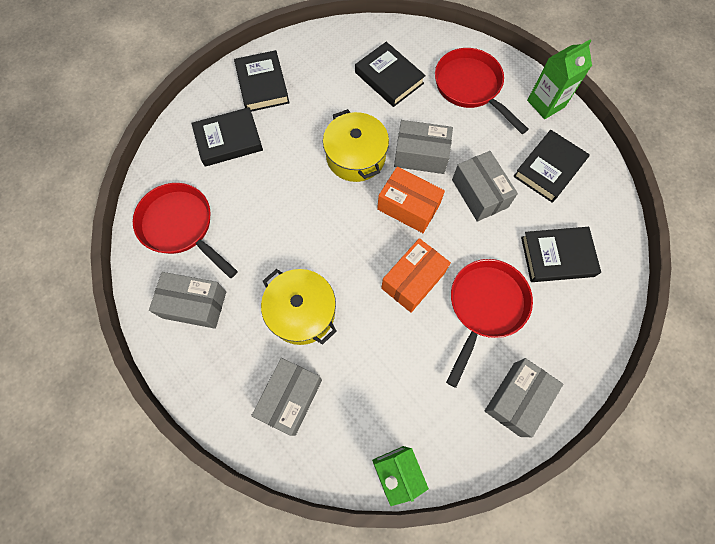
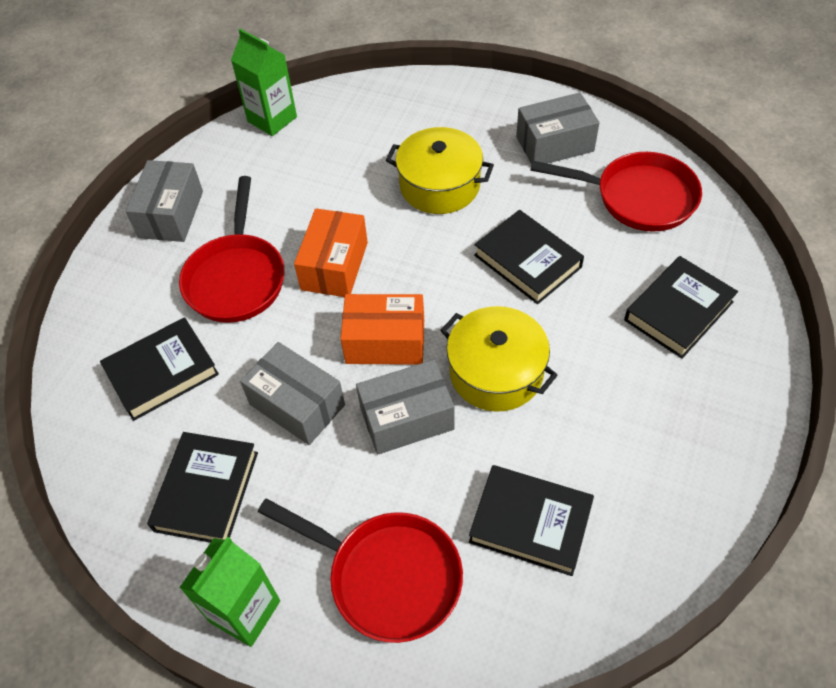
camera: 155 degrees right, 15 degrees down
black book [234,50,290,112] -> black book moved to [474,210,584,304]
grey box [251,358,322,436] -> none

